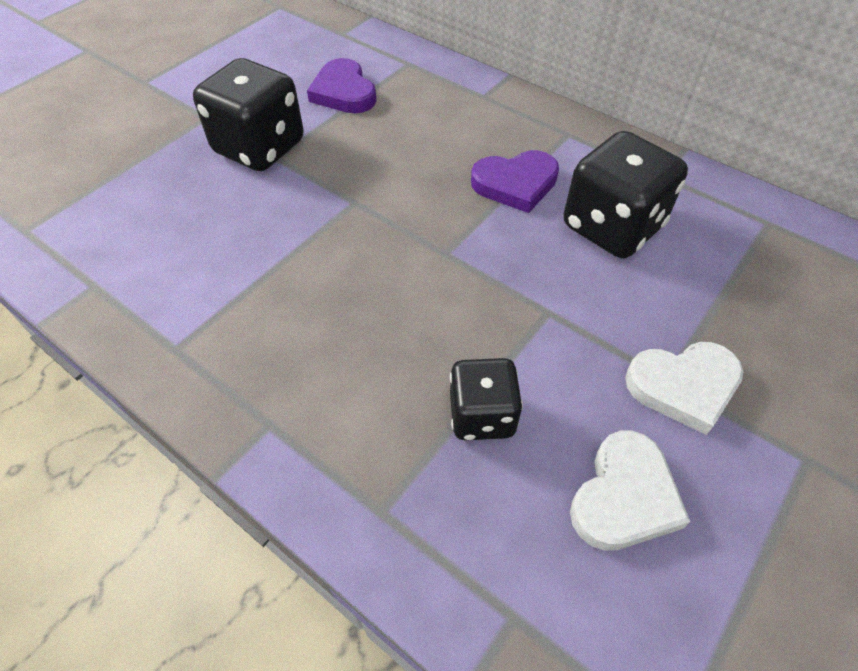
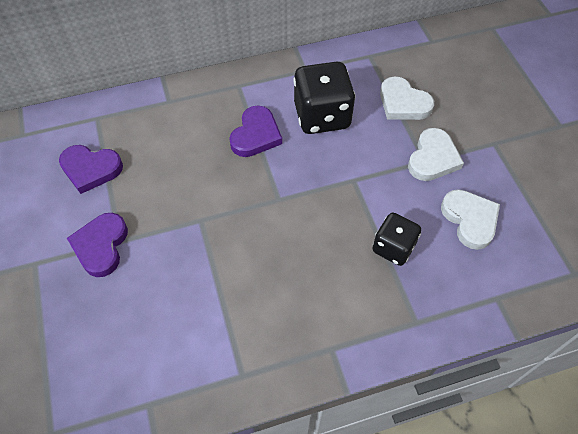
camera: 55 degrees left, 5 degrees up
black dice [193,58,304,171] -> purple heart [67,213,128,277]
none -> white heart [380,77,434,120]

